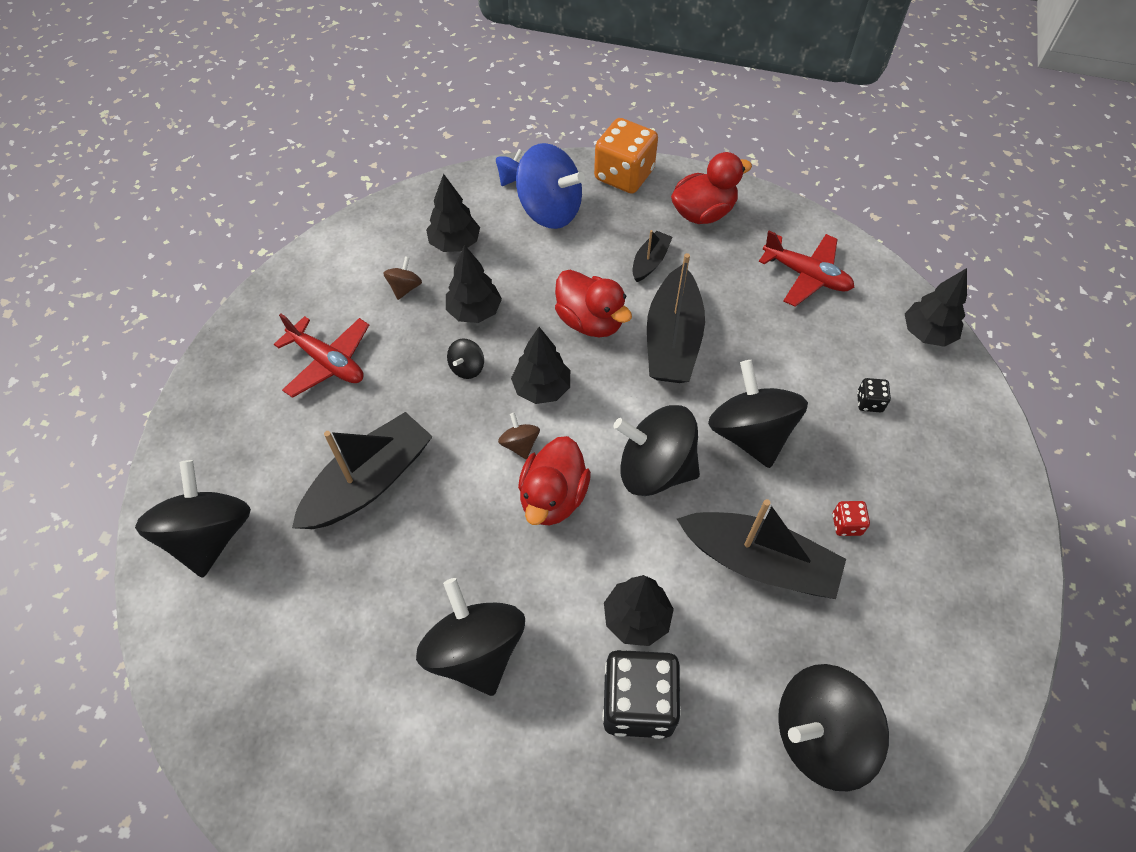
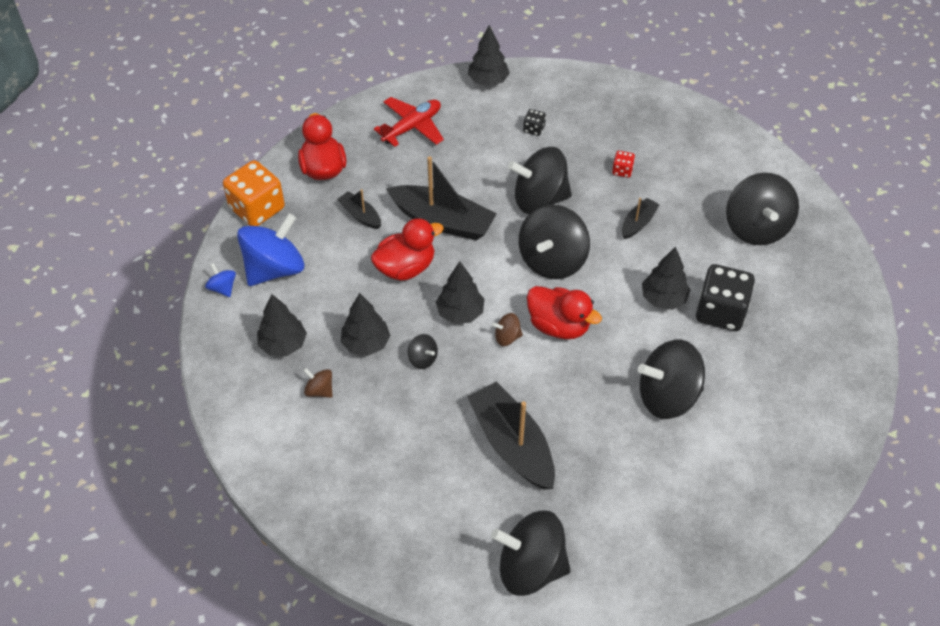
camera: 75 degrees left, 5 degrees down
red plane [274,313,369,398] -> none
black boat [677,499,846,599] -> black boat [622,198,660,239], size x0.50

